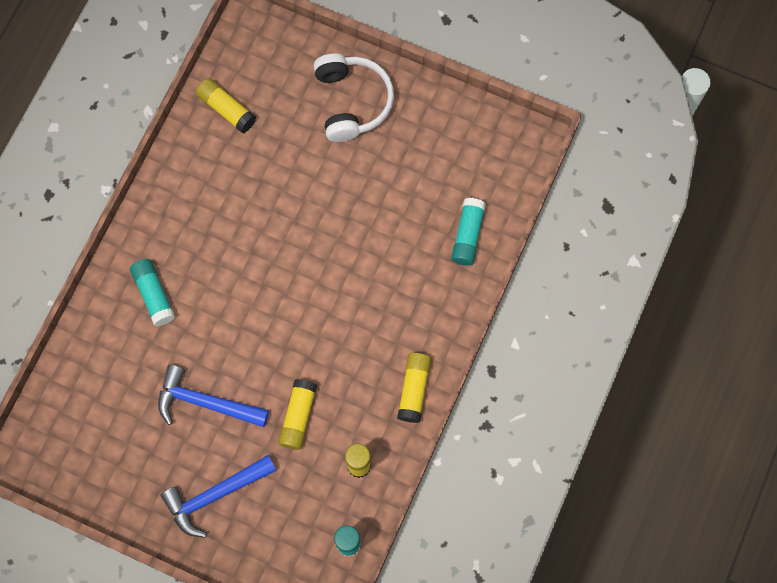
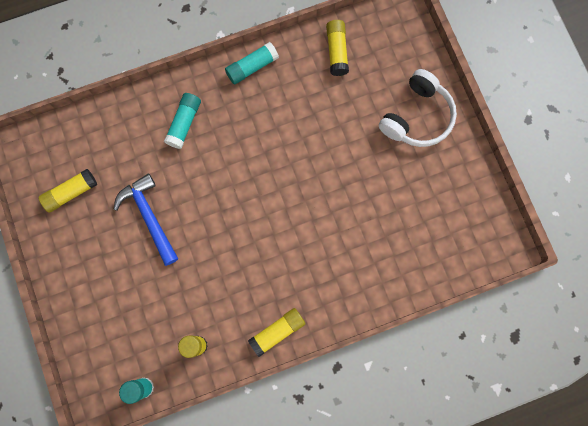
camera: 45 degrees right, 5 degrees up
blue hammer [161,455,277,538] -> none
yellow glue stick [278,379,317,450] -> yellow glue stick moved to [38,169,97,213]
turquoise glue stick [451,198,486,266] -> turquoise glue stick moved to [225,42,279,84]

